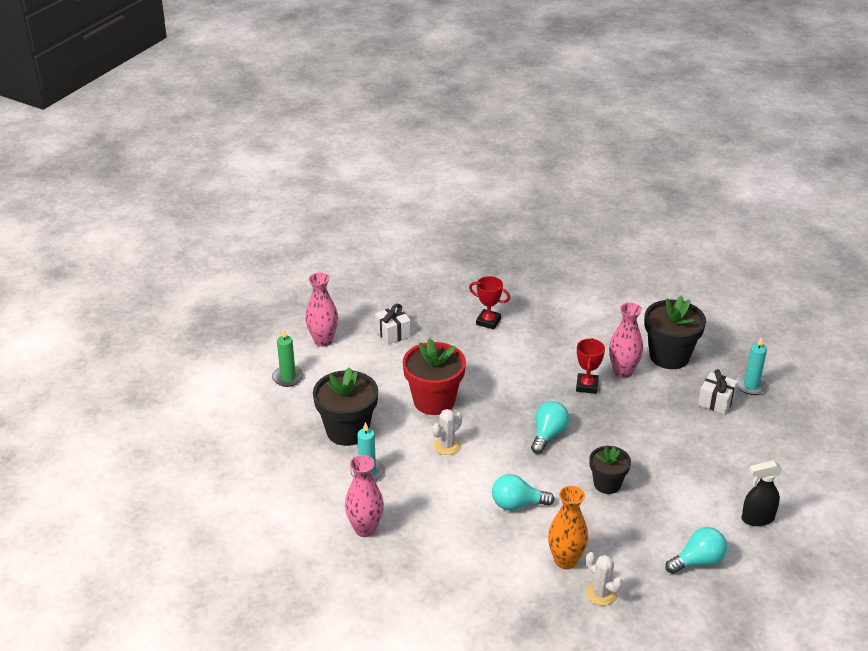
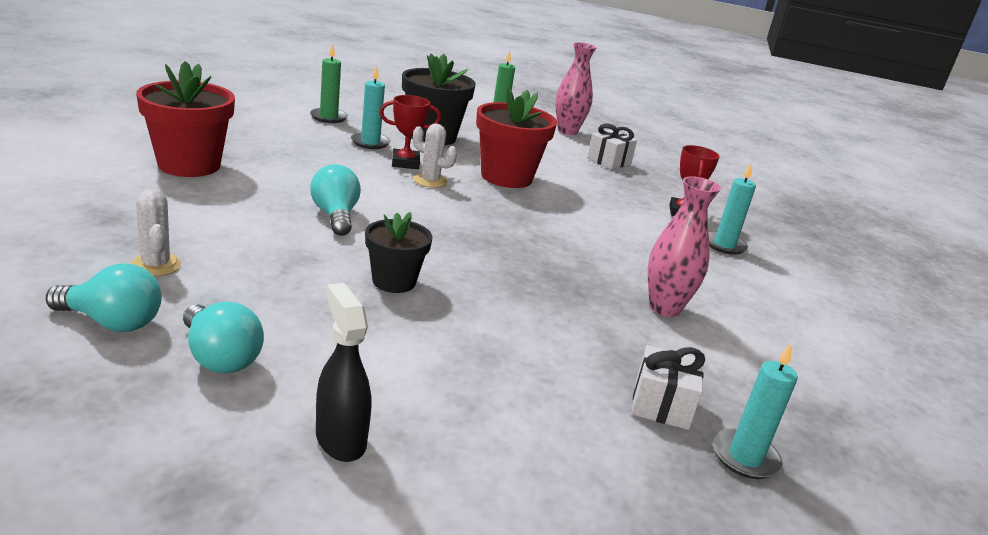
camera: 70 degrees right, 10 degrees down
pink vase [345,455,384,537] -> none
turquoise light bulb [531,401,569,454] -> turquoise light bulb moved to [46,263,162,332]
orange vase [548,486,588,569] -> none
red trophy [576,338,605,394] -> red trophy moved to [380,95,441,169]
white cactus [586,552,623,606] -> white cactus turned 60 degrees counterclockwise [130,189,181,277]
black flower pot [645,296,706,369] -> none
none -> red flower pot [136,61,235,177]
none -> green candle [310,44,348,123]
none -> turquoise candle [708,164,756,255]

